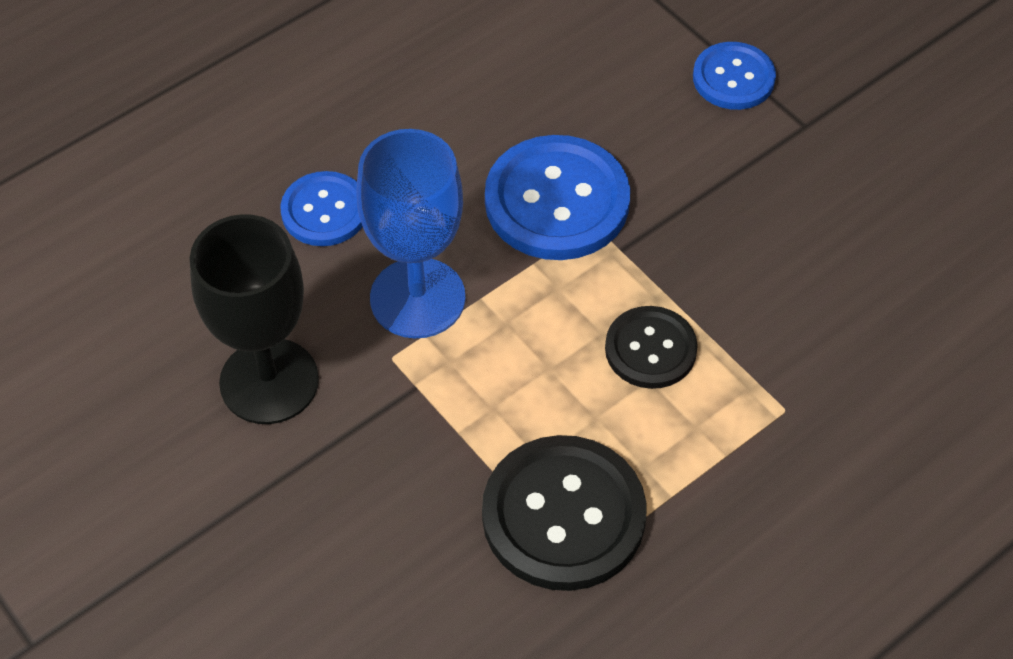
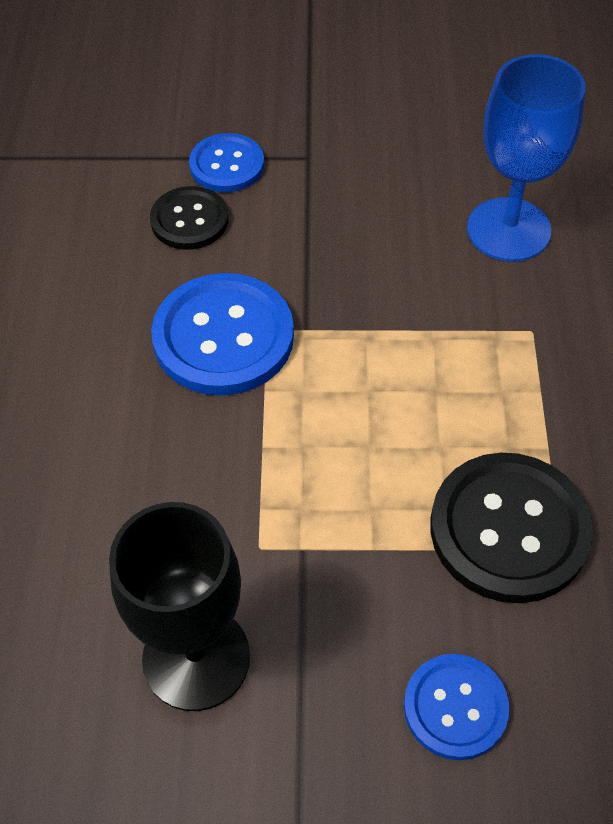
camera: 50 degrees left, 0 degrees up
blue button [280,171,363,246] -> blue button moved to [404,654,509,760]
blue goblet [356,129,465,338] -> blue goblet moved to [467,54,586,262]
black button [605,306,698,389] -> black button moved to [150,186,228,250]

